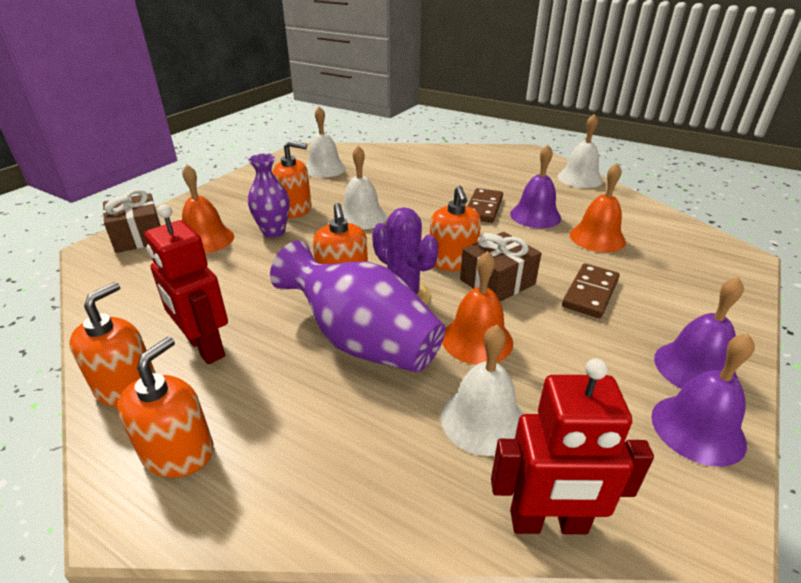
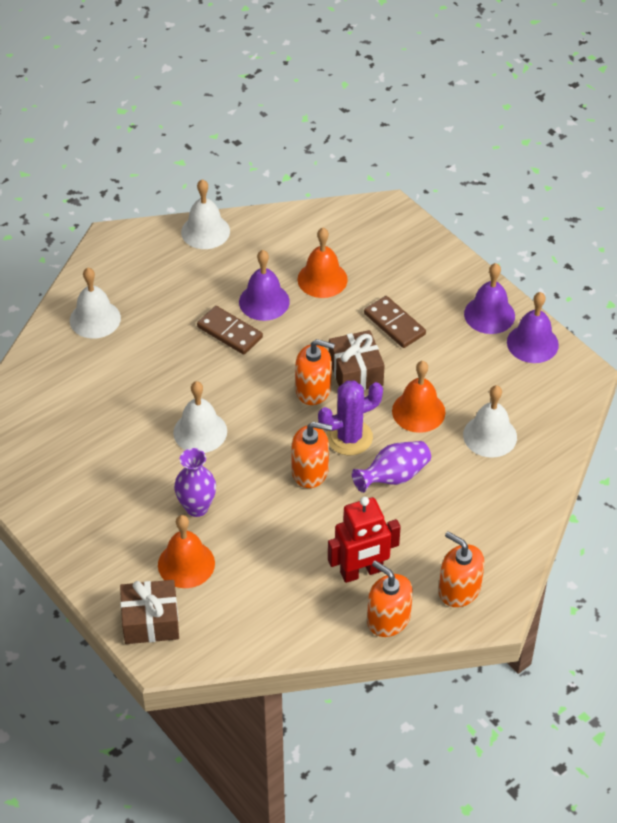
camera: 70 degrees left, 15 degrees up
purple vase [270,240,445,372] -> purple vase [352,441,431,493], size x0.59
orange soap dispenser [272,141,312,218] -> none
white bell [306,106,346,178] -> white bell moved to [70,268,121,339]
red robot [491,358,654,534] -> none

